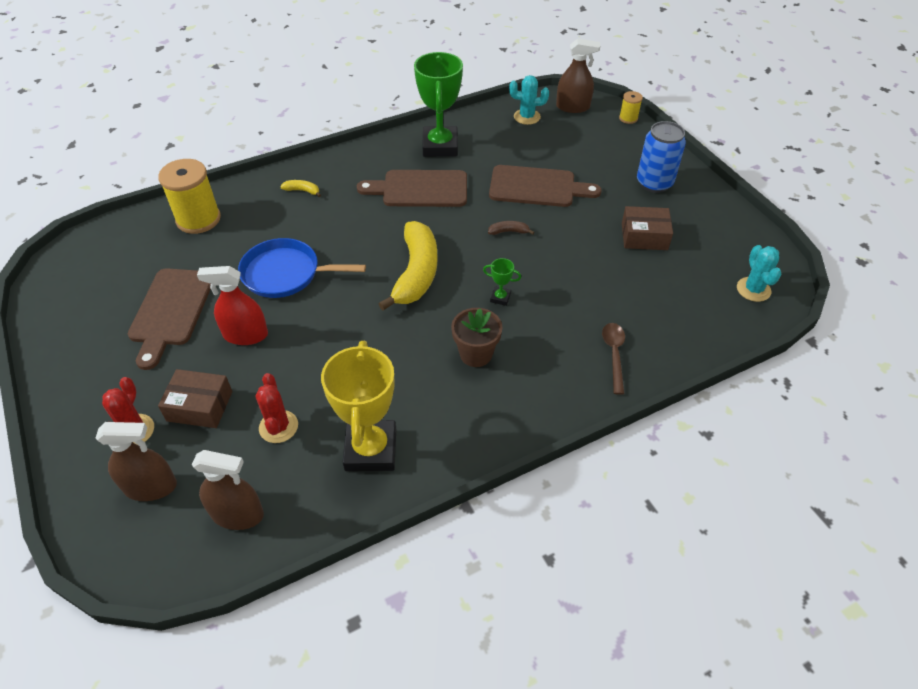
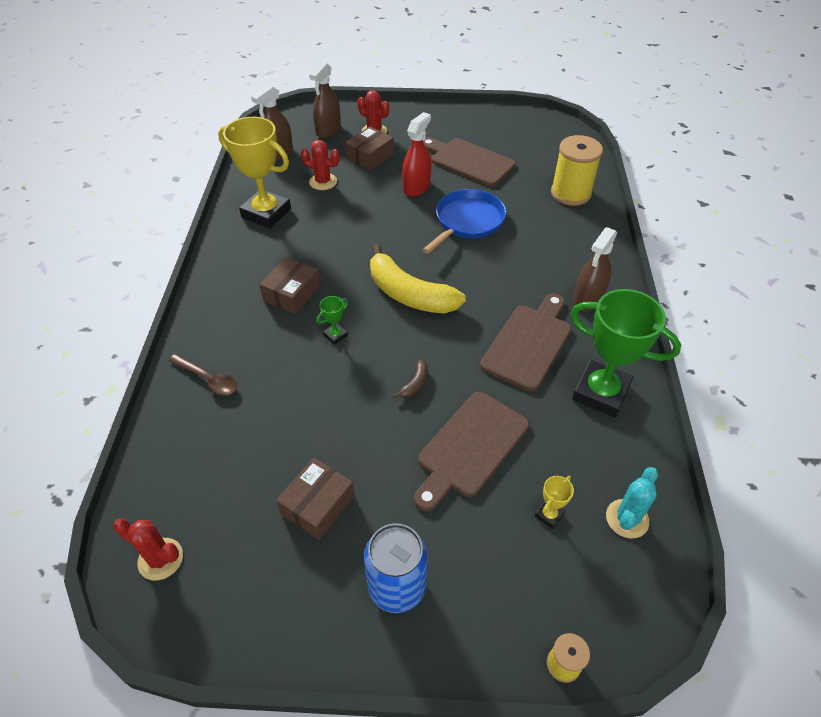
camera: 120 degrees right, 0 degrees up
yellow banana [280,180,321,197] -> none
brown flower pot [451,308,502,367] -> brown box [259,257,320,314]
brown spray bottle [556,39,600,113] -> brown spray bottle moved to [573,227,617,312]
turquoise cactus [737,245,781,302] -> red cactus [113,518,183,580]
none -> yellow trophy [535,476,574,529]

